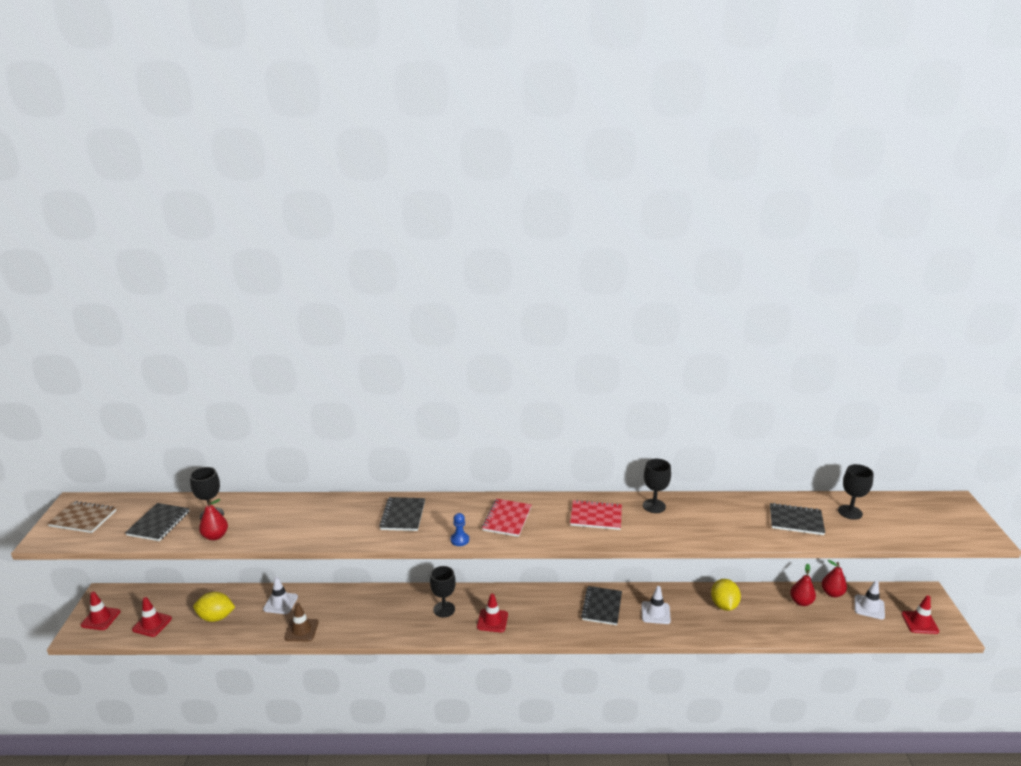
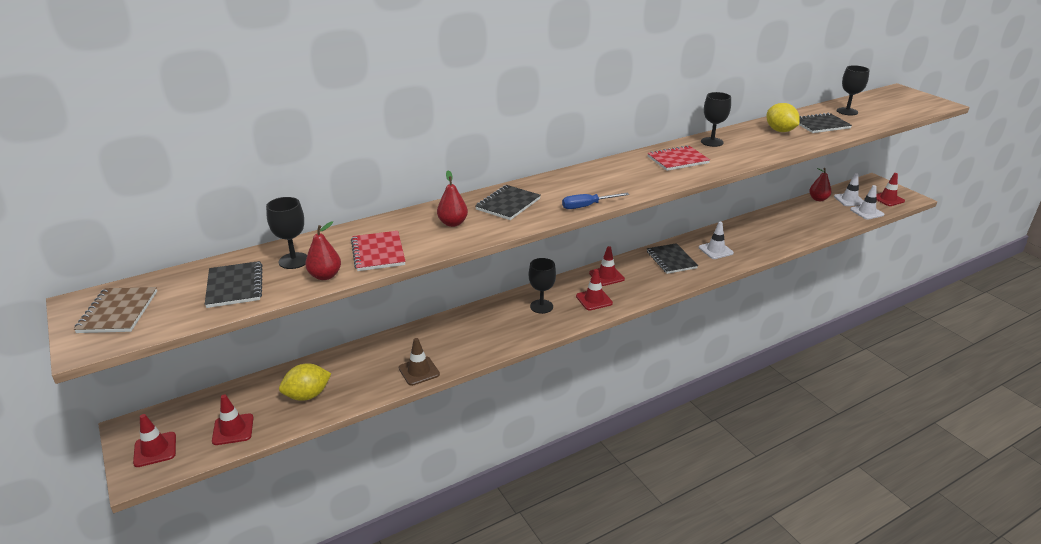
camera: 30 degrees left, 5 degrees up
brown notebook [47,501,116,533] -> brown notebook turned 75 degrees counterclockwise [74,287,157,333]
white traffic cone [263,576,298,614] -> white traffic cone moved to [850,185,884,220]
black notebook [379,497,425,531] -> black notebook turned 60 degrees clockwise [475,185,541,220]
blue pawn [451,513,469,546] -> blue screwdriver [562,193,629,209]
red notebook [482,499,532,537] -> red notebook moved to [351,231,406,271]
yellow lemon [711,579,741,611] -> yellow lemon moved to [767,103,800,132]
red pear [790,564,816,606] -> red pear moved to [437,171,468,227]
none -> red traffic cone [589,246,625,286]

